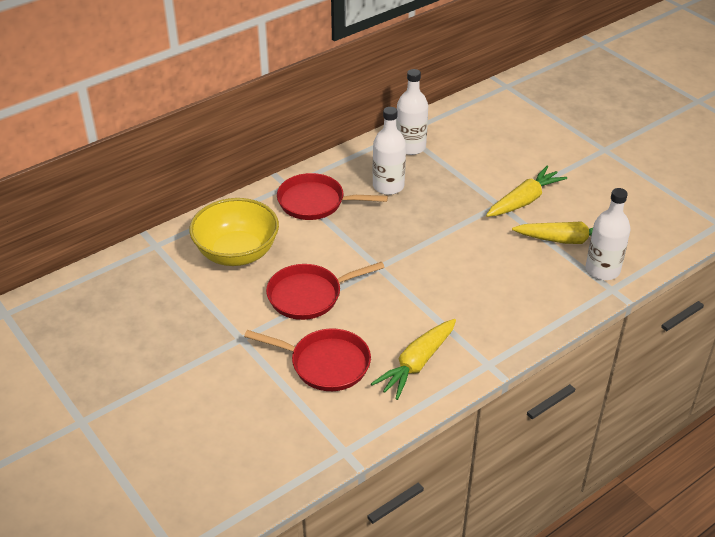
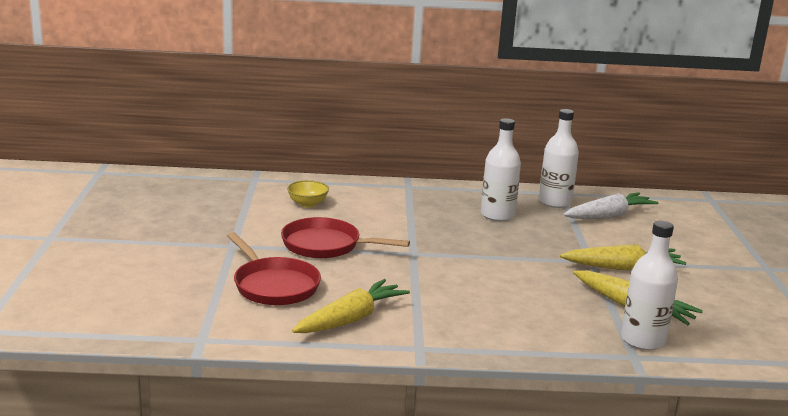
camera: 35 degrees right, 20 degrees down
yellow bowl [189,198,279,266] -> yellow bowl [287,180,329,207], size x0.47
red pan [277,173,388,220] -> none
yellow carrot [371,319,456,400] -> yellow carrot turned 150 degrees clockwise [292,279,410,333]
none -> white carrot [563,192,659,219]

